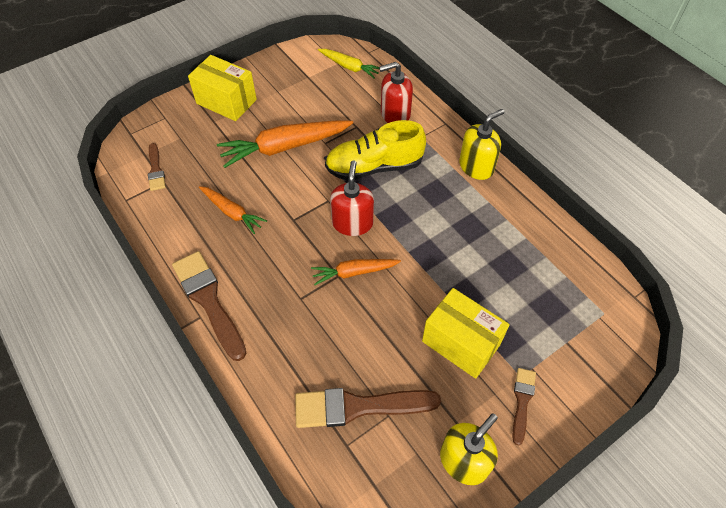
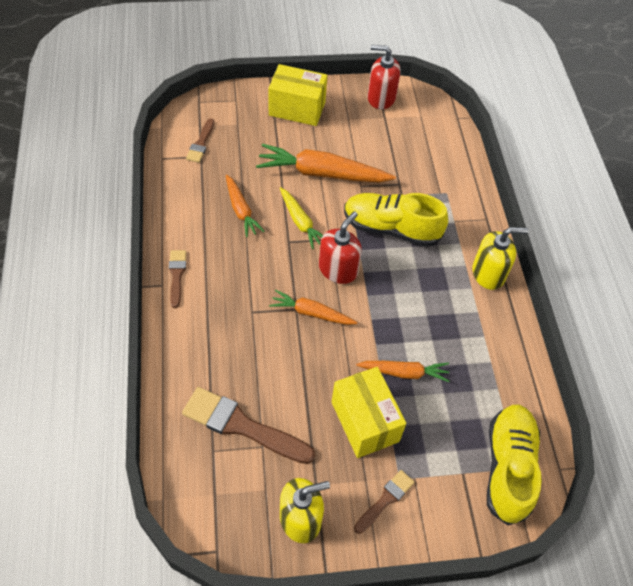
camera: 25 degrees right, 0 degrees up
brown brush [172,251,247,361] -> brown brush [169,250,186,308], size x0.54
yellow box [188,55,257,121] -> yellow box turned 45 degrees counterclockwise [268,64,327,126]
yellow carrot [318,49,379,79] -> yellow carrot moved to [280,187,323,249]
red soap dispenser [379,62,413,123] -> red soap dispenser moved to [367,45,401,109]
none -> orange carrot [356,361,450,382]
none -> yellow shoe [487,405,542,525]

